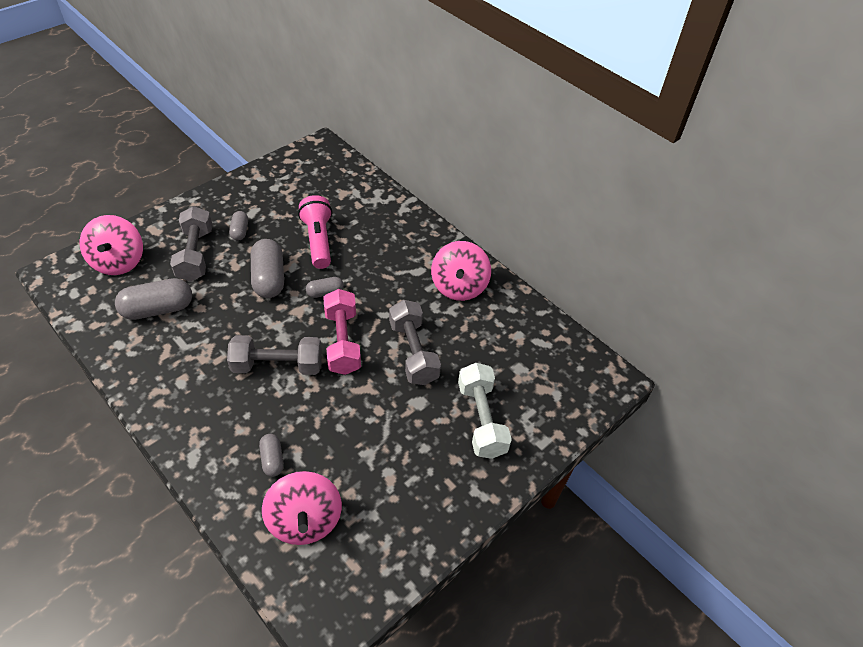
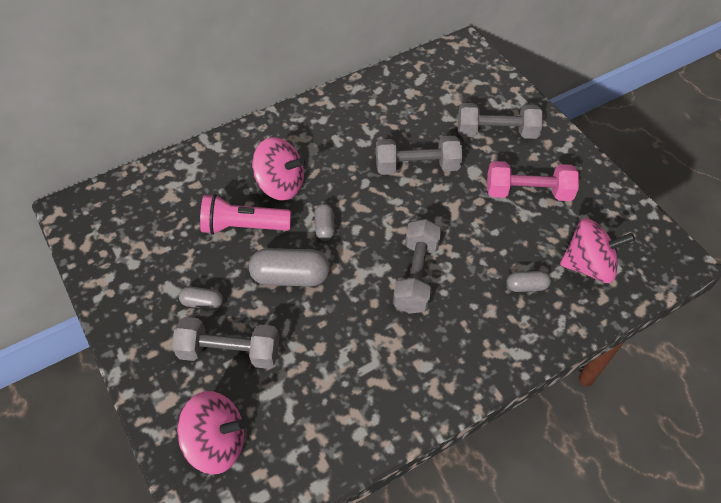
camera: 75 degrees left, 5 degrees up
grey capsule [115,278,192,320] -> none
pink dumbbell [323,289,361,375] -> pink dumbbell moved to [487,161,579,201]
pink spinning top [431,241,491,301] -> pink spinning top moved to [252,137,305,201]
white dumbbell [458,363,512,459] -> grey dumbbell [458,103,543,139]

